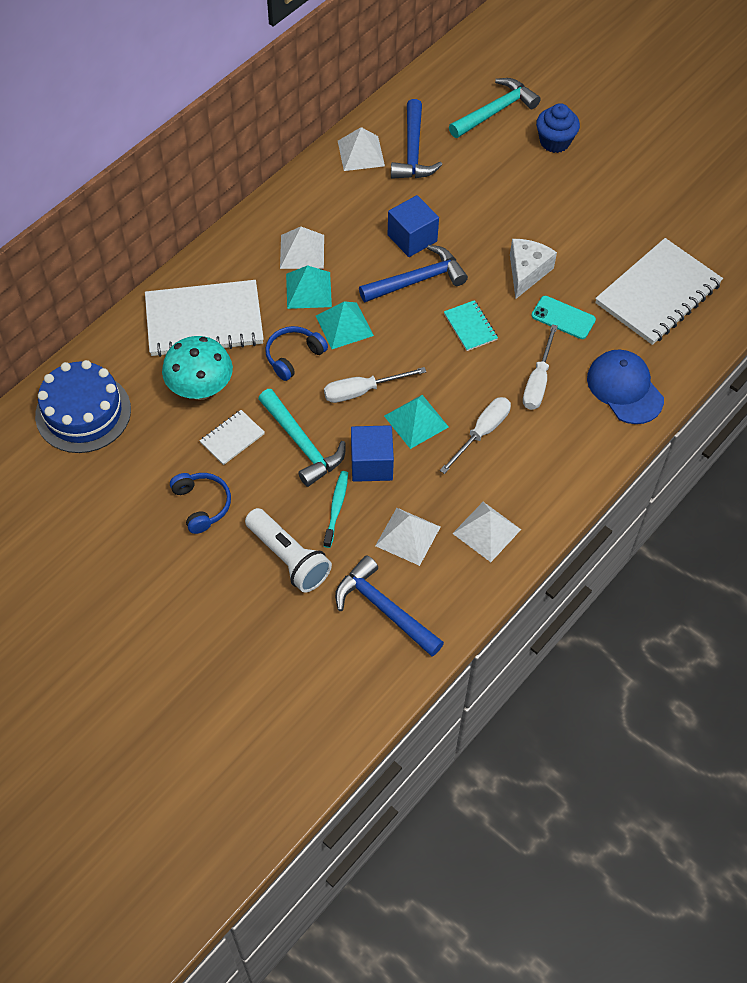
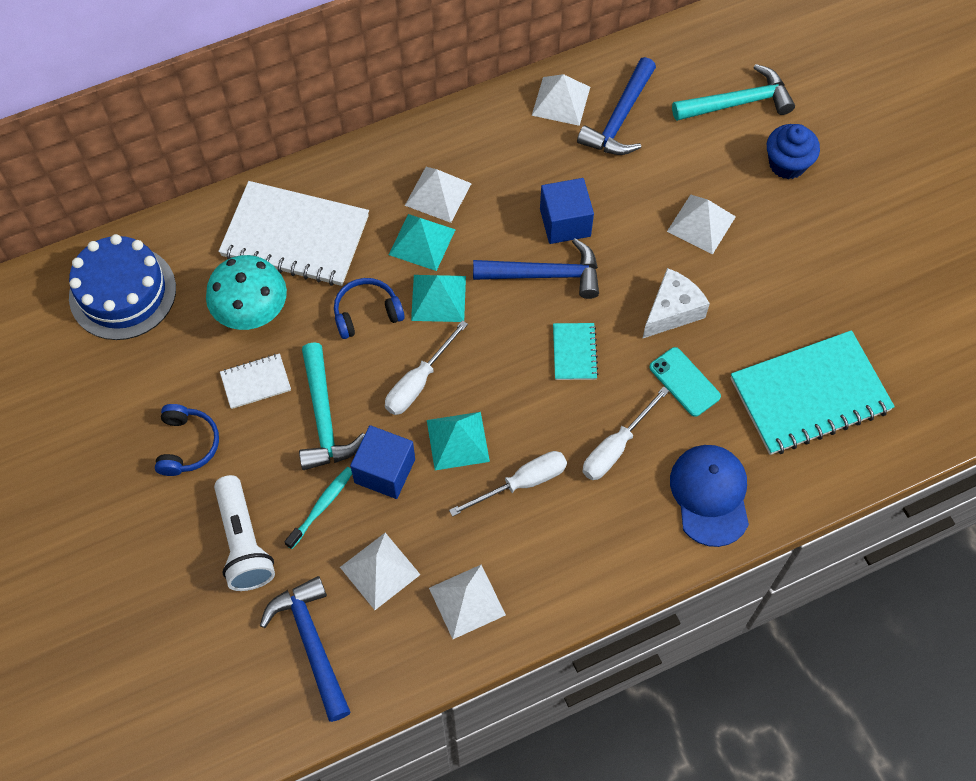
camera: 25 degrees right, 5 degrees up
white screwdriver [324,367,426,403] -> white screwdriver turned 60 degrees counterclockwise [385,320,468,415]
white notebook [595,238,723,345] -> turquoise notebook [731,330,895,455]
none -> white pyramid [667,194,736,254]

